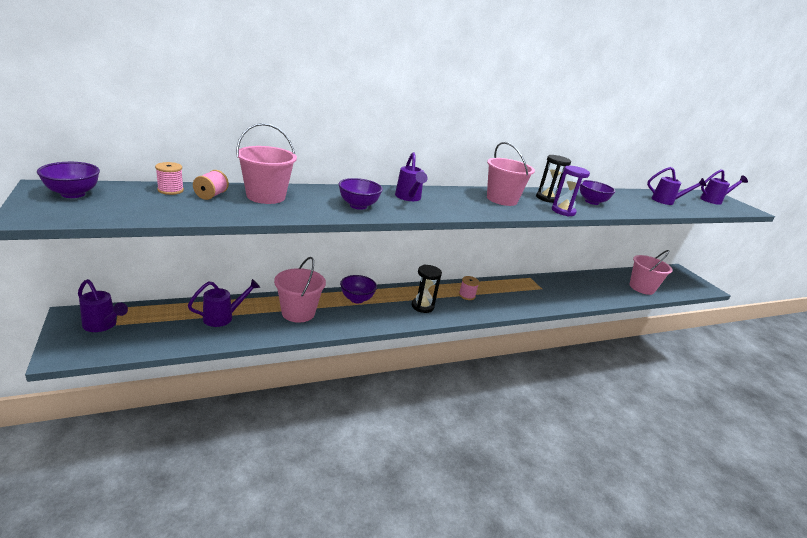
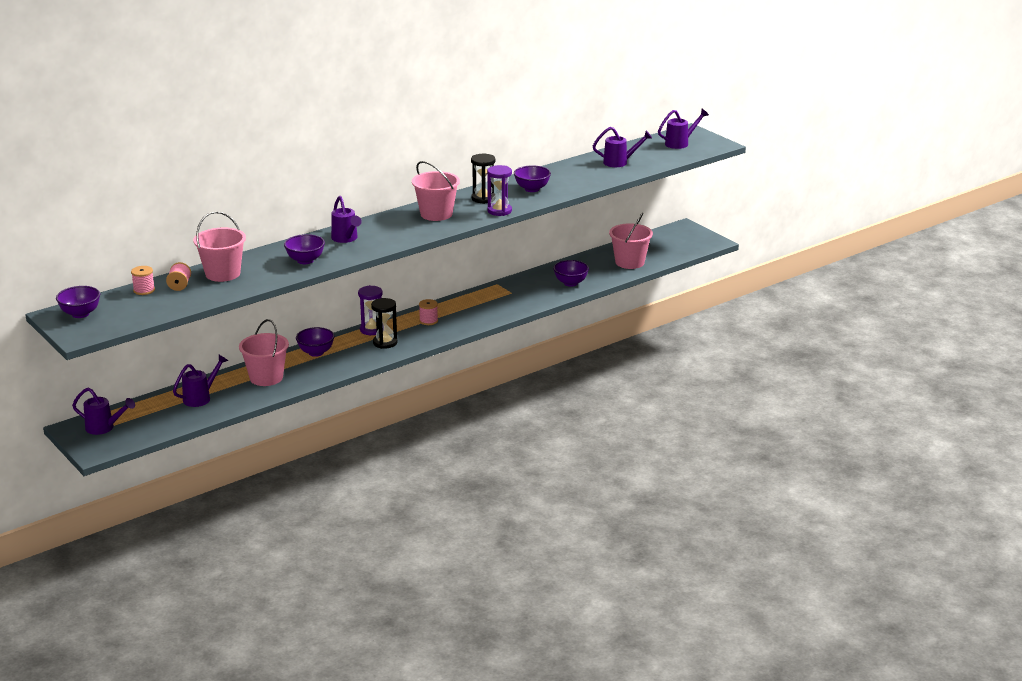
camera: 10 degrees left, 0 degrees up
none -> purple hourglass [358,285,383,335]
none -> purple bowl [553,260,589,287]

